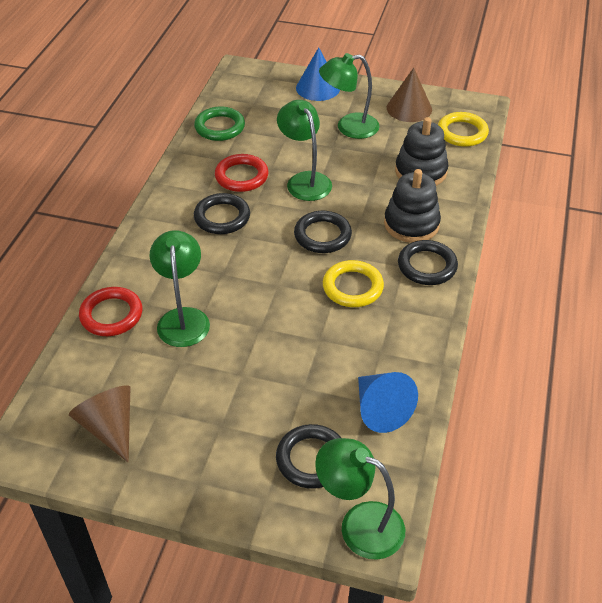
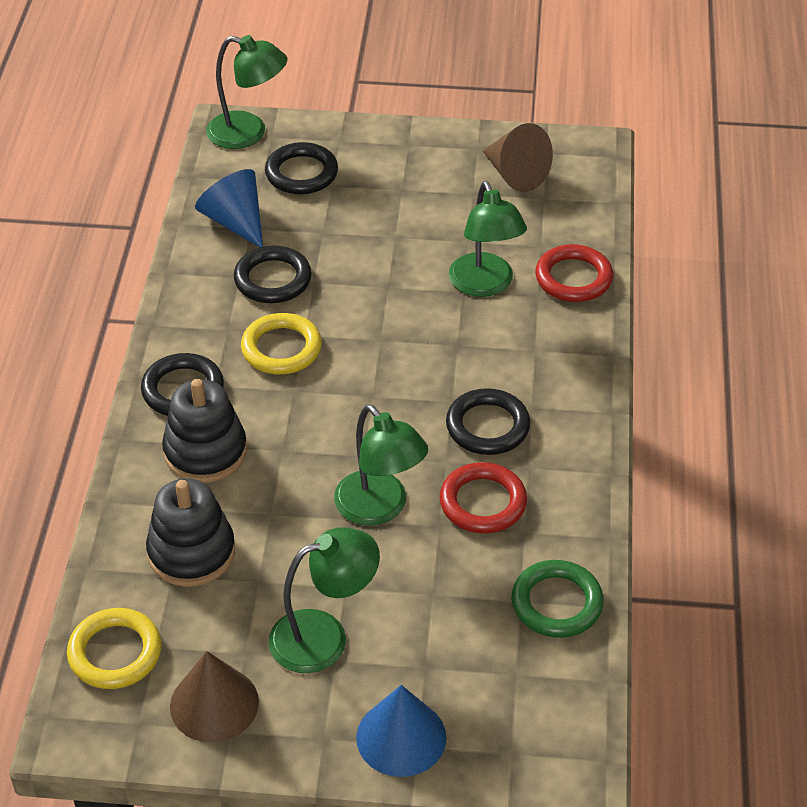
camera: 170 degrees right, 0 degrees up
black ring [294,211,352,253] -> black ring moved to [234,246,312,303]

